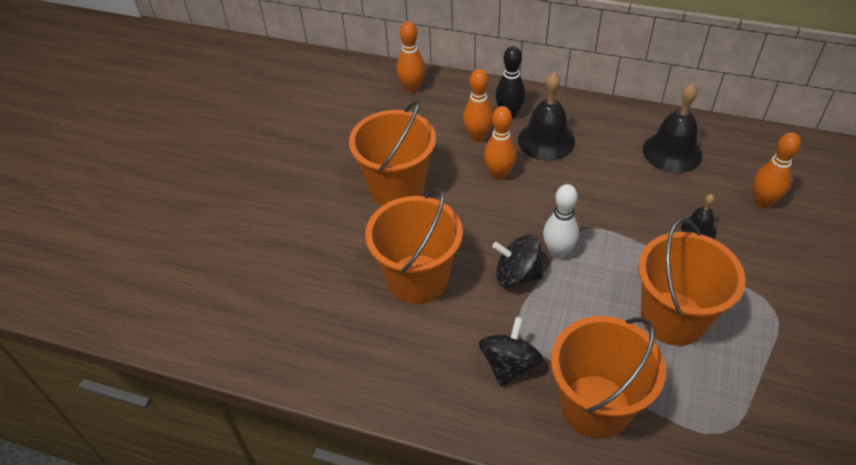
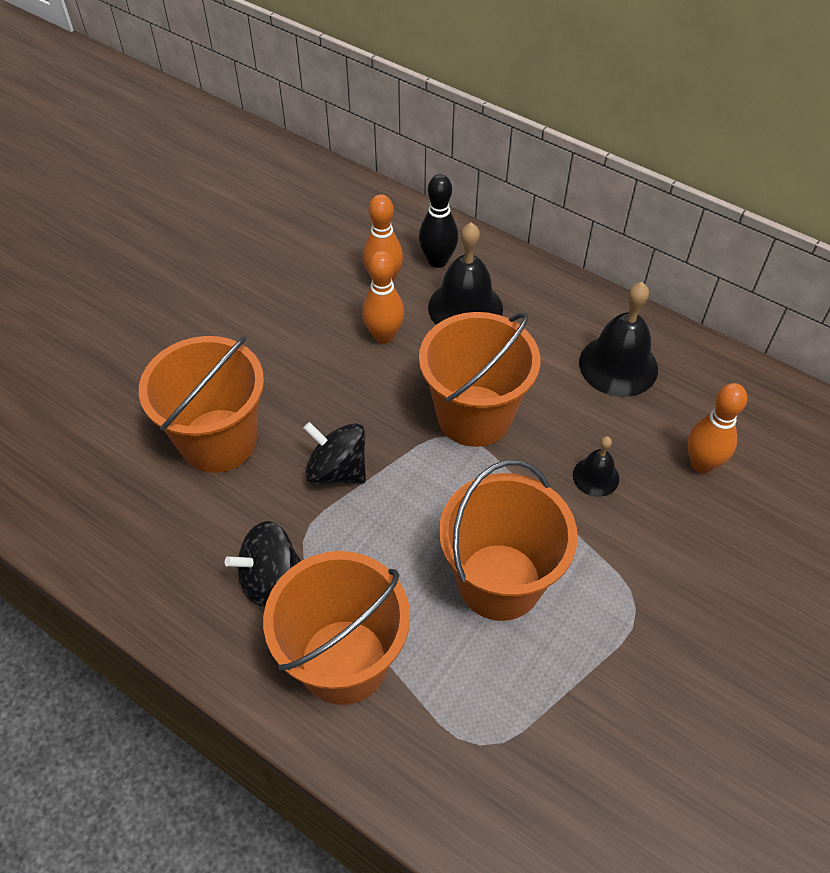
camera: 15 degrees right, 5 degrees up
orange bucket [349,100,436,205] -> orange bucket moved to [419,312,540,447]
orange bowling pin [397,21,425,93] -> none
black spinning top [479,317,543,387] -> black spinning top turned 150 degrees counterclockwise [225,521,301,606]
white bowling pin [543,184,579,259] -> none

